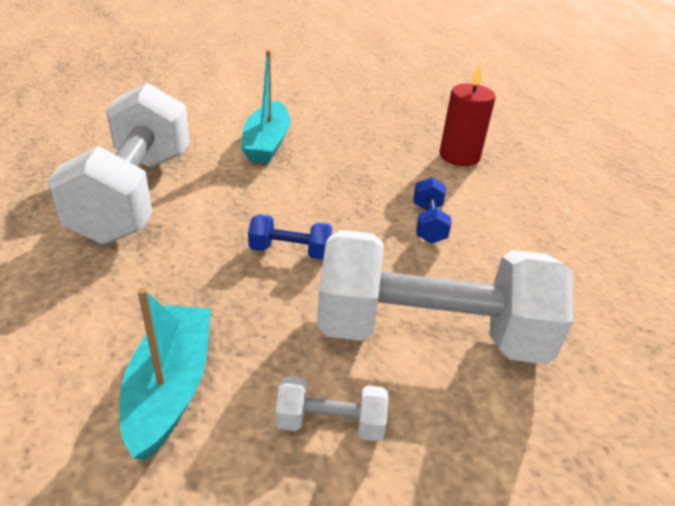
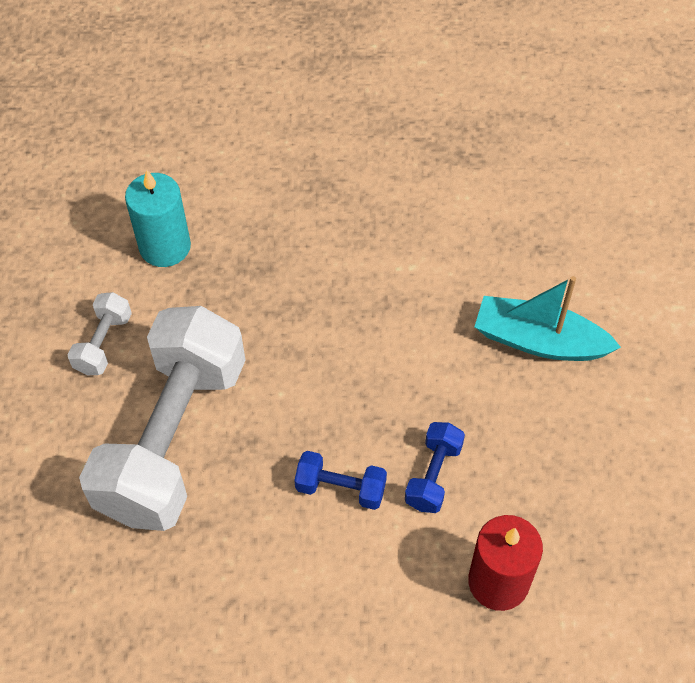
camera: 105 degrees right, 20 degrees up
white dumbbell [47,83,190,244] -> none
turquoise boat [119,288,211,461] -> turquoise candle [125,170,191,267]
blue dumbbell [248,214,332,260] -> blue dumbbell moved to [405,422,465,513]

